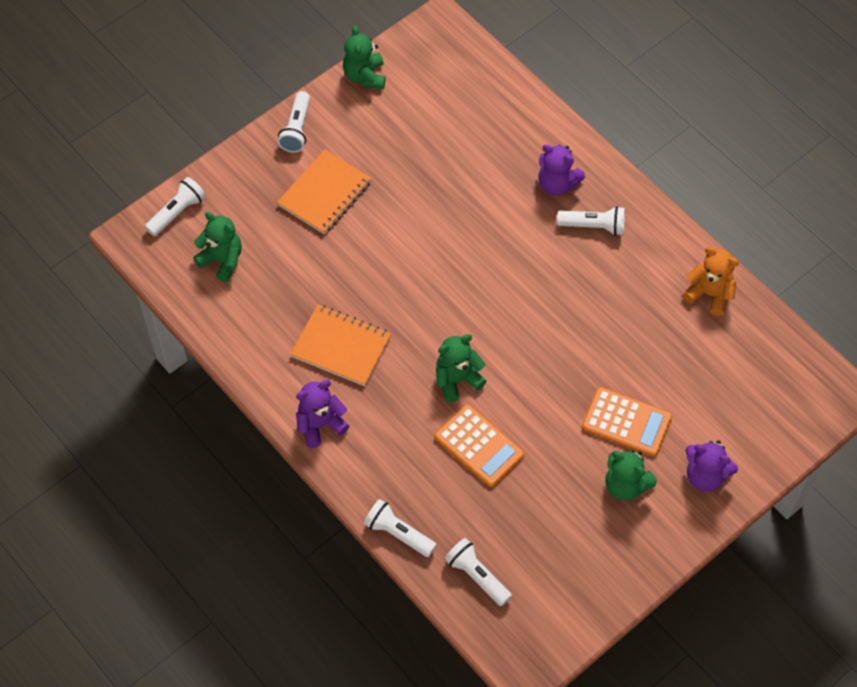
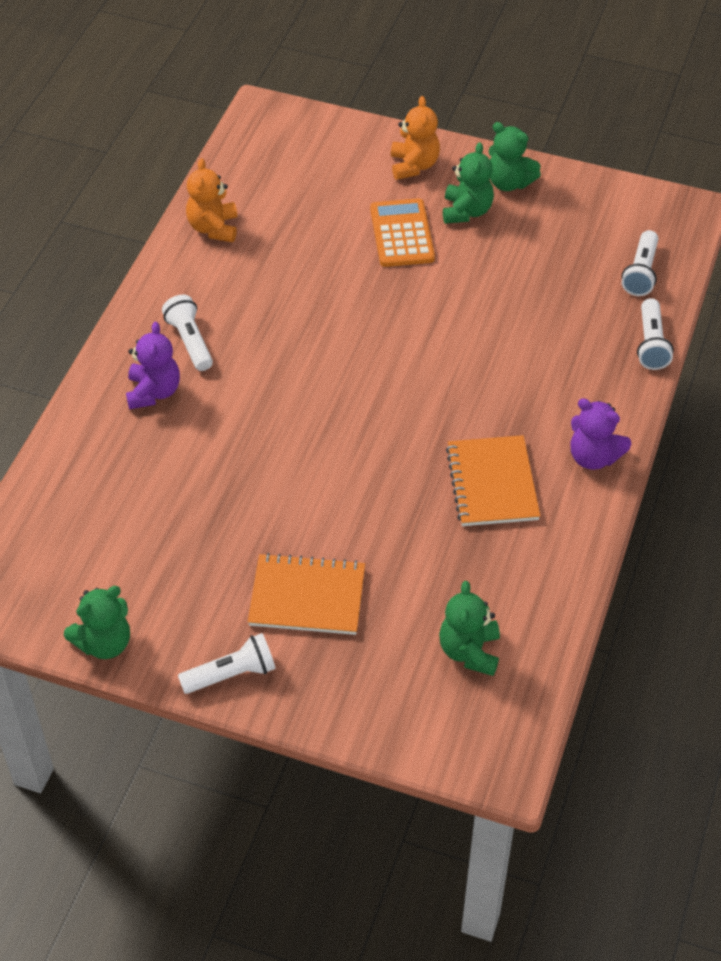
camera: 120 degrees left, 10 degrees down
white flashlight [145,177,206,236] -> none
orange calculator [434,404,524,487] -> none
green teddy bear [436,334,486,402] -> green teddy bear moved to [488,122,541,191]
purple teddy bear [686,440,738,491] -> orange teddy bear [391,96,440,180]

